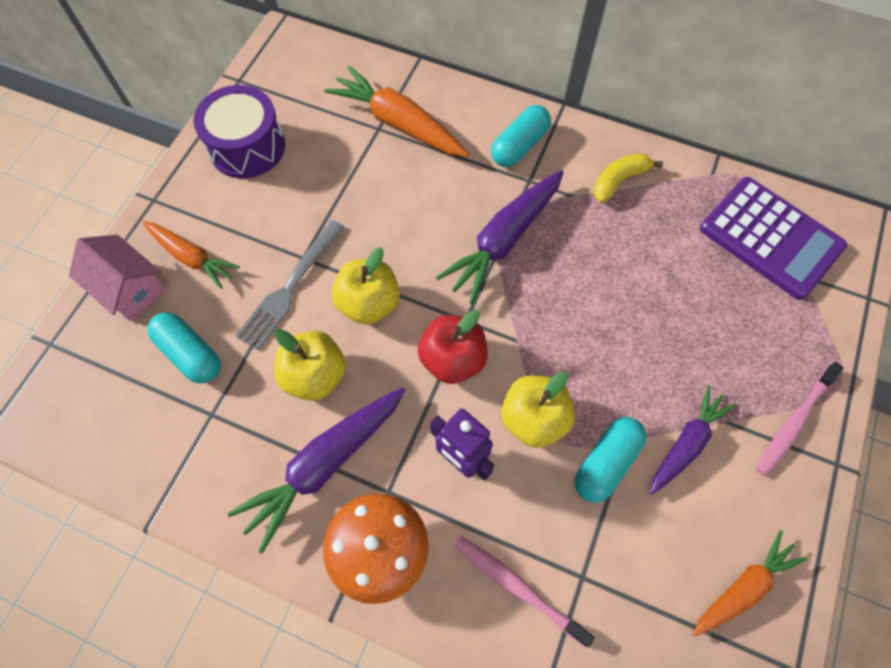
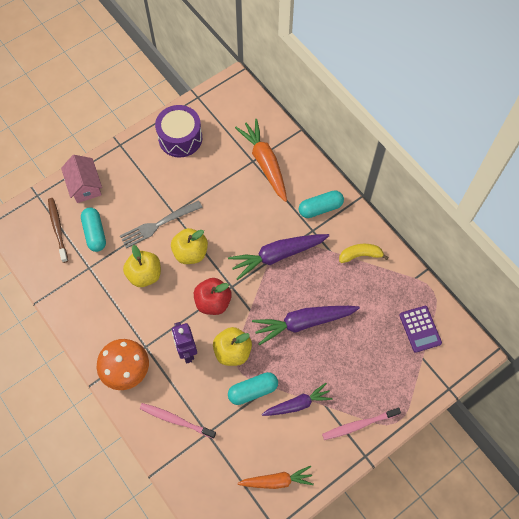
camera: 30 degrees right, 0 degrees up
orange carrot [143,221,240,289] -> none
purple carrot [227,387,405,553] -> purple carrot moved to [252,306,360,346]
pink toothbrush [455,536,595,647] -> pink toothbrush turned 45 degrees counterclockwise [140,403,216,439]
purple calculator [700,177,847,300] -> purple calculator [399,306,442,353], size x0.58
none -> brown toothbrush [48,198,68,263]

